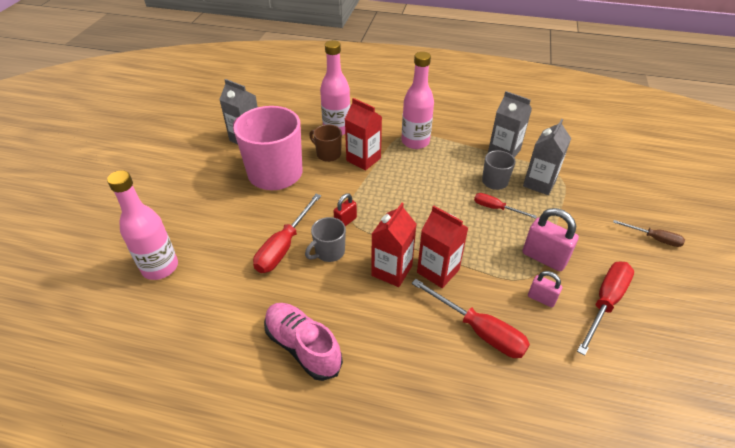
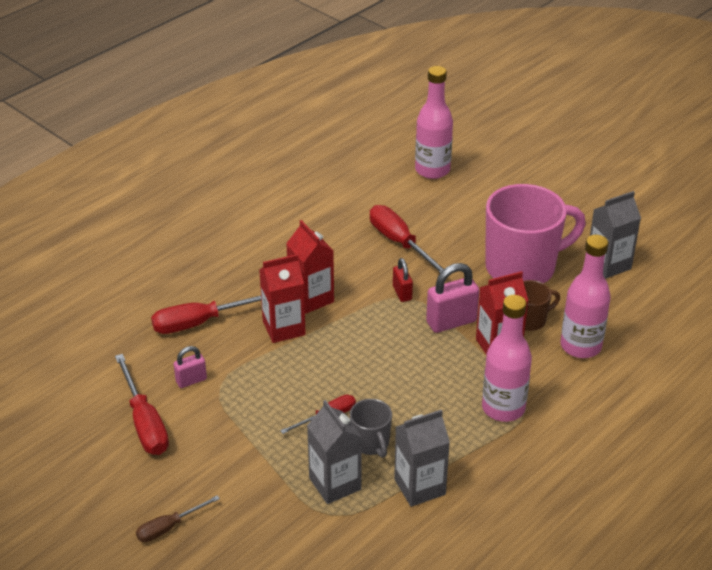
camera: 120 degrees right, 5 degrees down
pink shoe [264,303,343,381] -> none
grey mug [305,217,346,262] -> none
pink padlock [522,208,579,271] -> pink padlock moved to [426,263,479,333]

